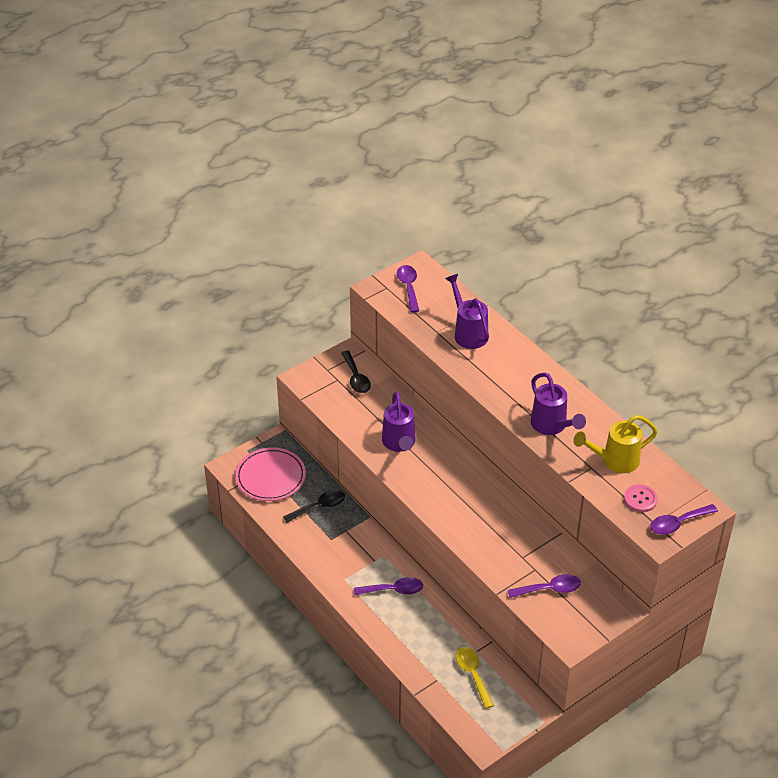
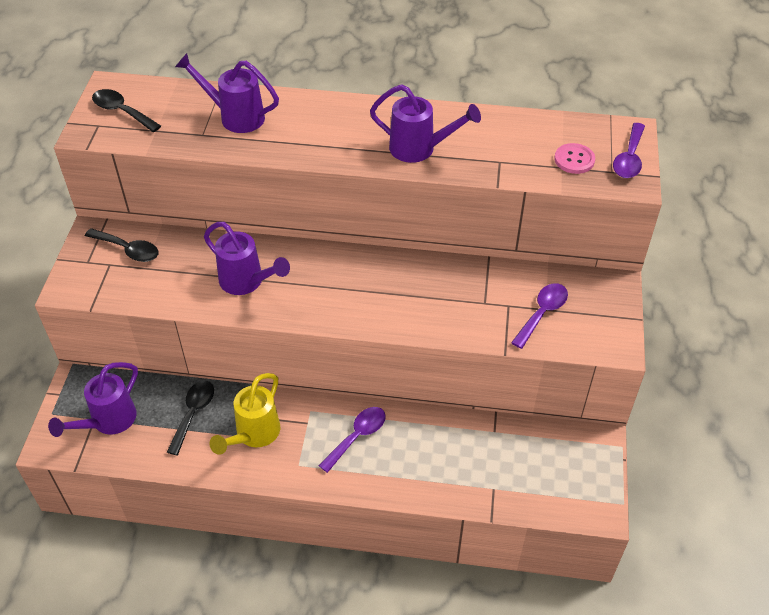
camera: 45 degrees left, 5 degrees up
pink plate [235,447,306,501] -> purple watering can [48,362,138,437]
purple spoon [397,265,419,312] -> black spoon [92,89,161,132]
yellow spoon [456,647,494,709] -> none
yellow watering can [574,415,658,473] -> yellow watering can moved to [209,373,280,455]

